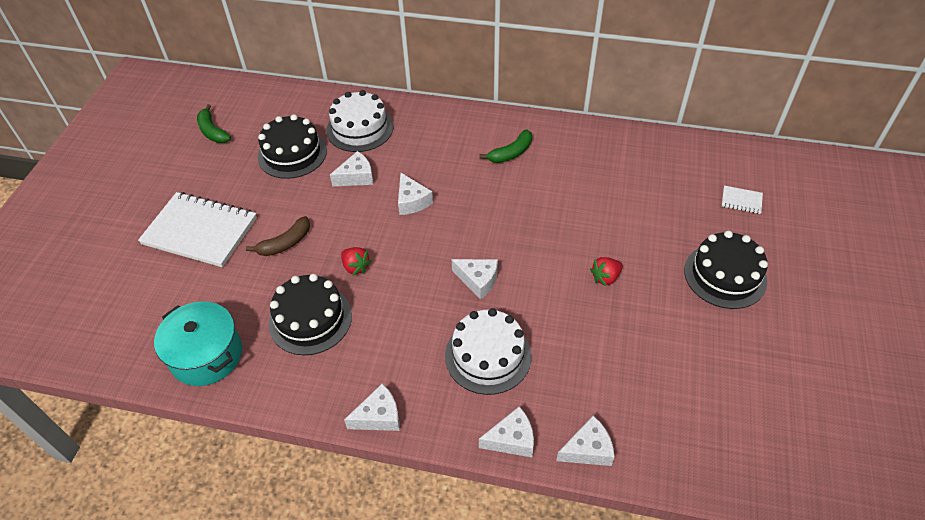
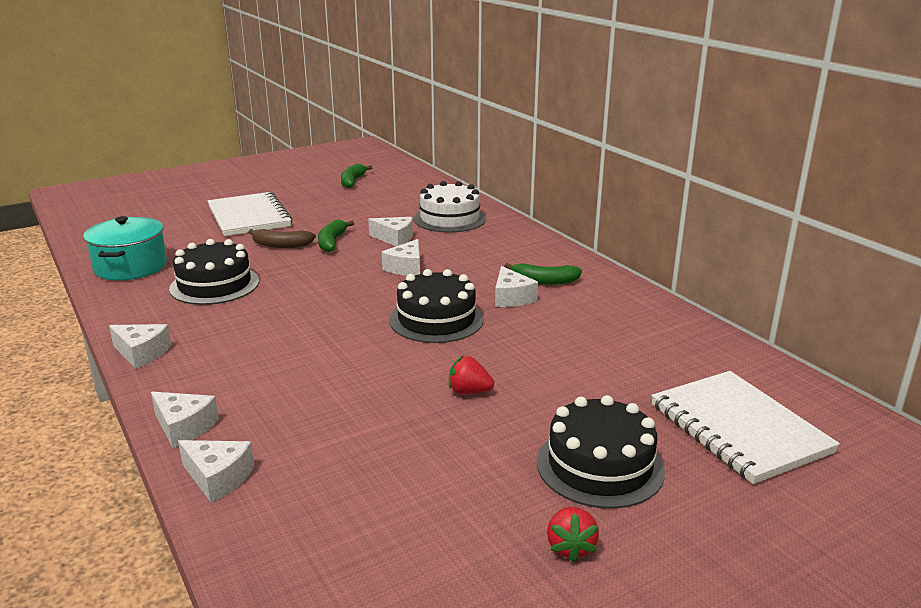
camera: 45 degrees right, 25 degrees down
black cake [257,114,327,179] -> black cake moved to [389,269,484,343]
red strawberry [341,247,371,276] -> red strawberry moved to [547,507,599,563]
white cake [445,308,532,395] -> none
white cheese [452,259,498,300] -> white cheese moved to [495,266,538,307]
white notebook [722,185,763,214] -> white notebook [651,371,840,484], size x2.44
none -> green banana [318,220,354,252]

